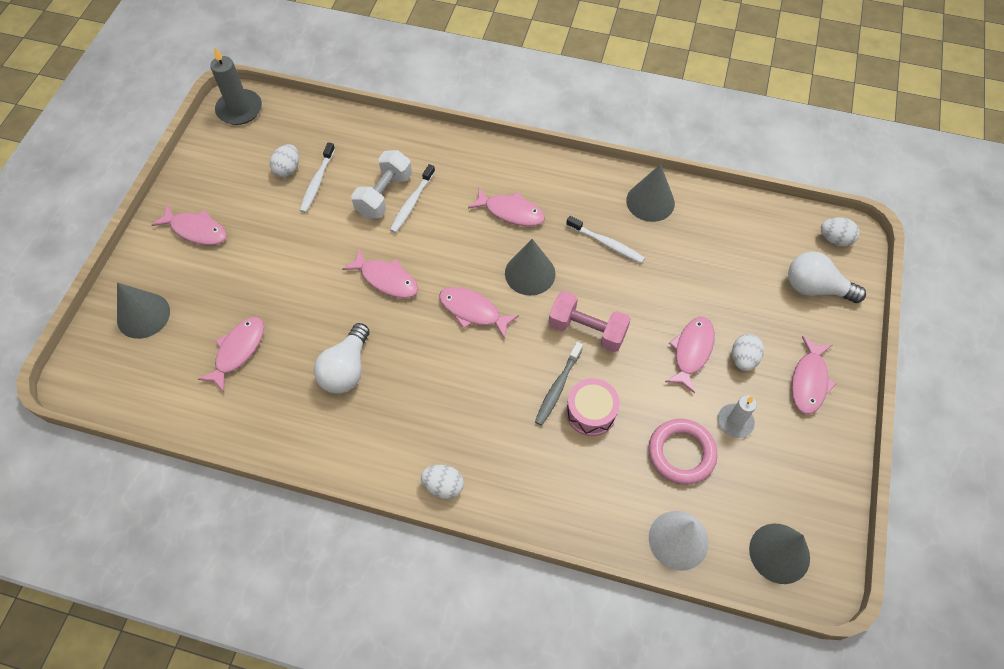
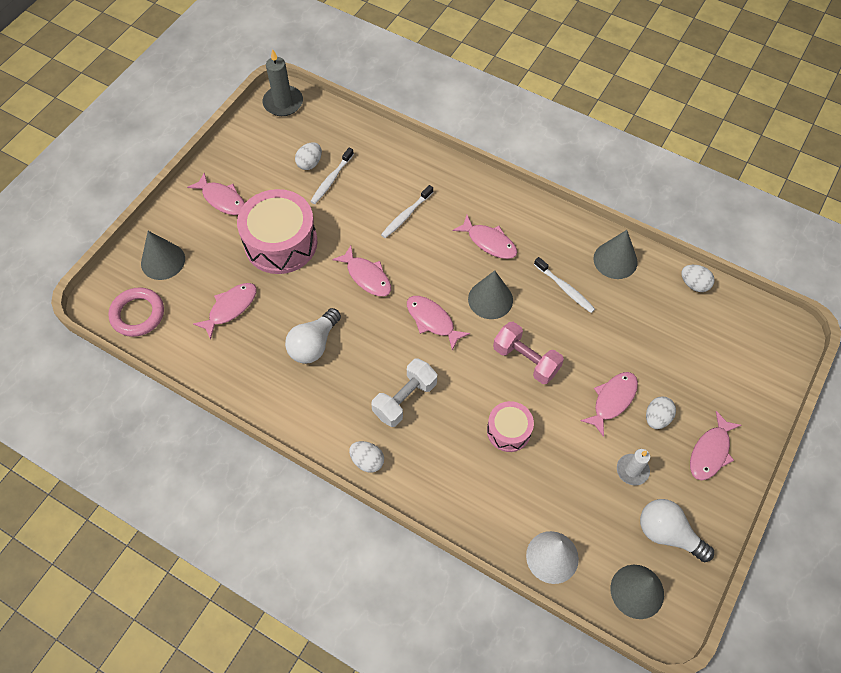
camera: 15 degrees right, 0 degrees up
white dumbbell [351,150,412,219] -> white dumbbell moved to [371,358,437,427]
grey toothbrush [535,342,583,426] -> none
pink ring [649,419,718,485] -> pink ring moved to [108,287,164,337]
white light bulb [788,251,866,303] -> white light bulb moved to [640,499,714,562]
white egg [821,217,860,247] -> white egg moved to [681,265,715,292]
none -> pink drum [237,189,318,274]

